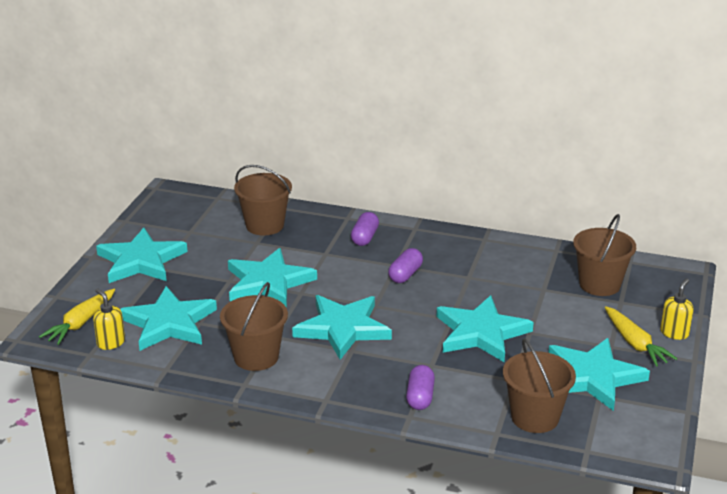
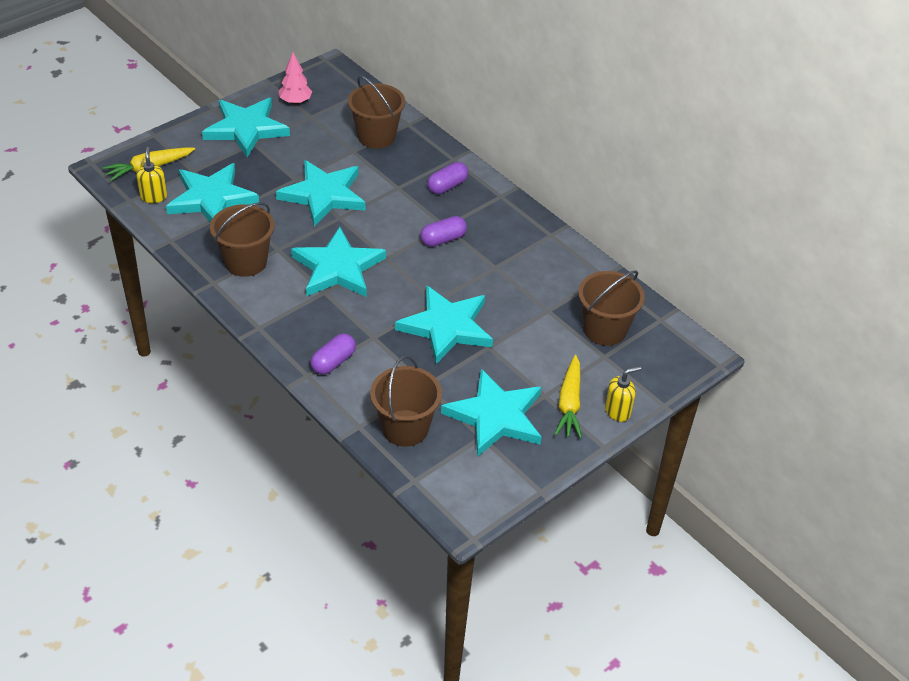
camera: 30 degrees right, 15 degrees up
none -> pink tree [279,52,312,104]

